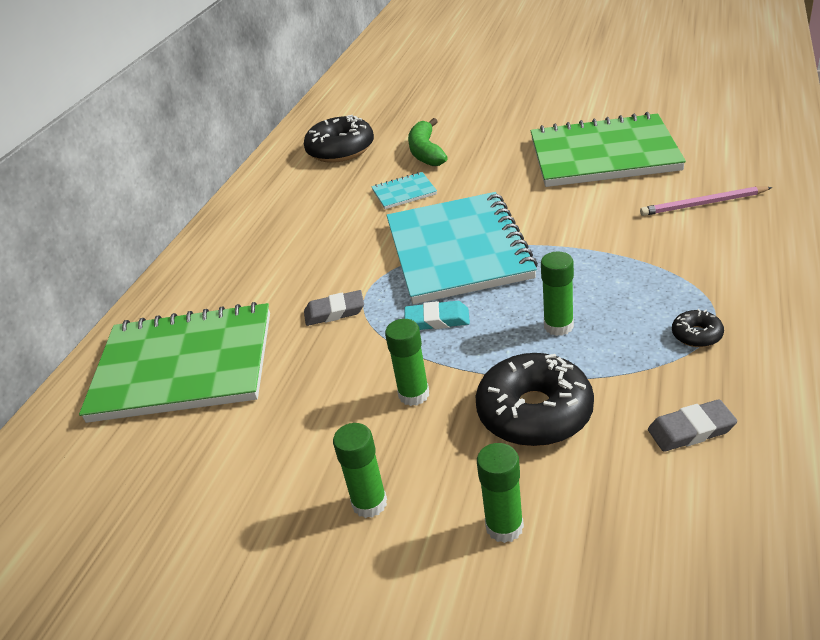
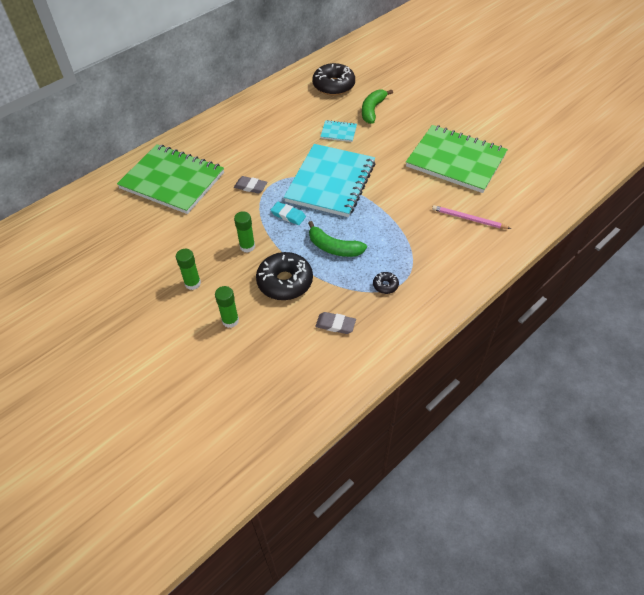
camera: 25 degrees right, 15 degrees up
green glue stick [541,251,574,336] -> green banana [308,221,367,257]

